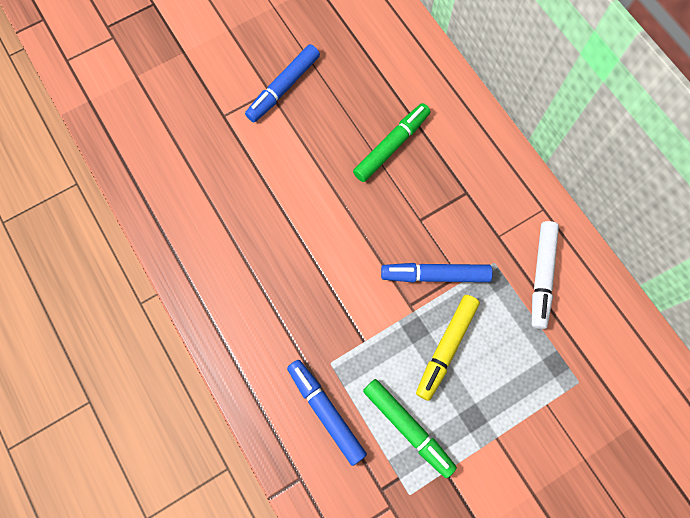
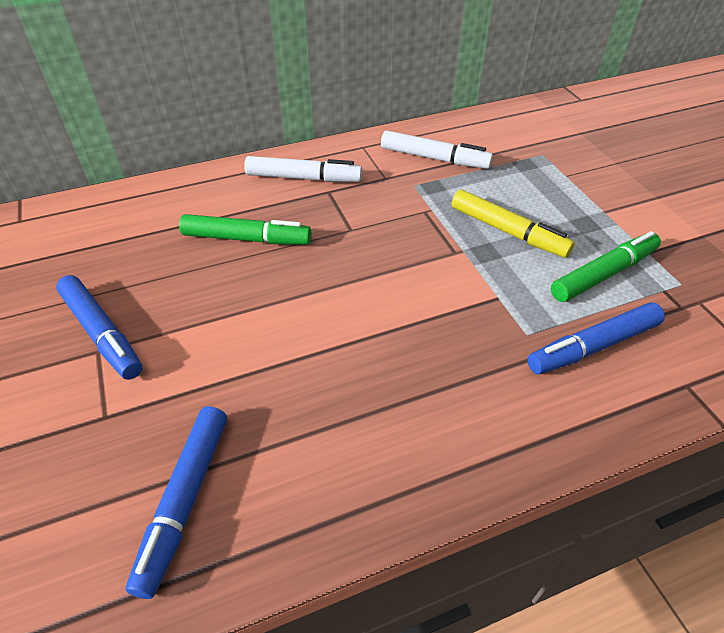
camera: 80 degrees left, 25 degrees down
green marker [353,103,431,182] -> green marker turned 135 degrees clockwise [179,214,311,245]
blue marker [381,263,493,283] -> blue marker moved to [126,406,227,599]
none -> white marker [244,156,362,182]

